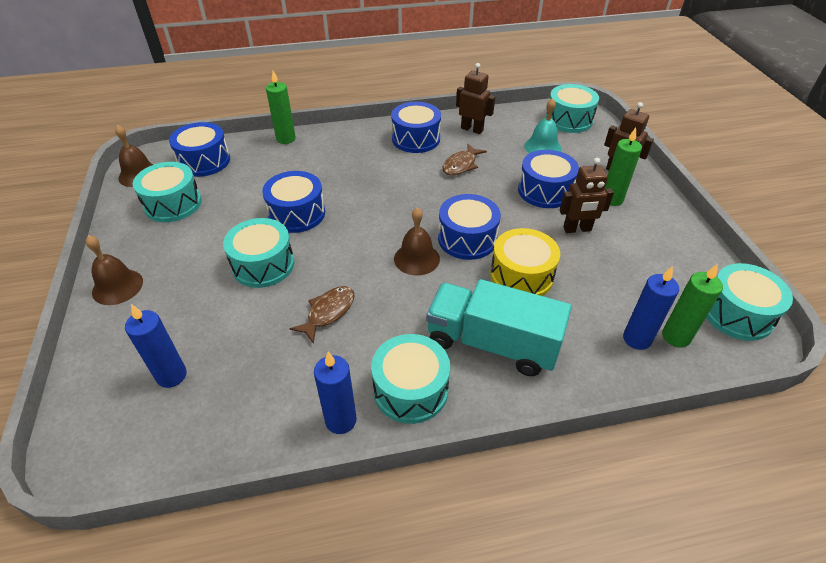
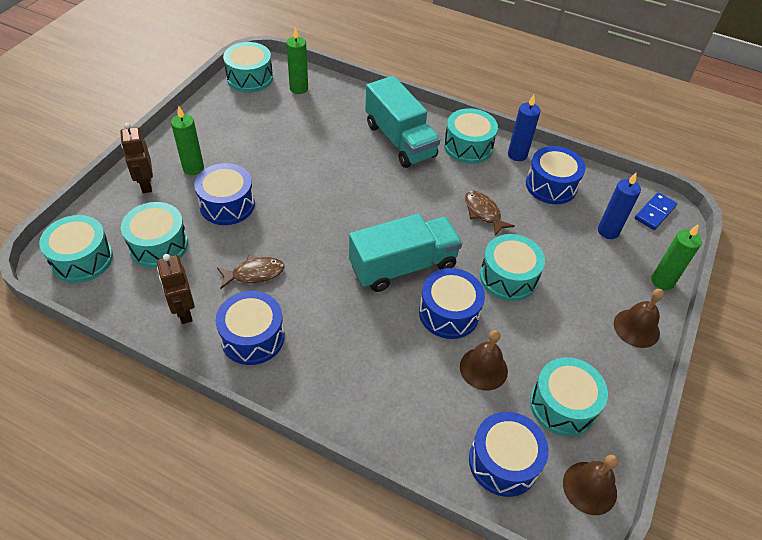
camera: 145 degrees left, 5 degrees up
green candle [266,71,296,144] -> green candle moved to [651,224,702,290]
brown fish [290,286,355,344] -> brown fish turned 75 degrees clockwise [465,191,514,236]
brown bell [394,207,440,276] -> brown bell moved to [460,330,508,390]
blue drum [438,194,501,260] -> blue drum moved to [526,146,585,204]
yellow drum [490,228,560,296] -> none
turquoise bell [524,98,562,153] -> turquoise drum [121,202,188,268]
brown robot [560,158,614,233] -> none
blue candle [623,266,679,350] -> none
none -> turquoise truck [349,214,462,292]
none -> blue domino [635,192,677,230]

